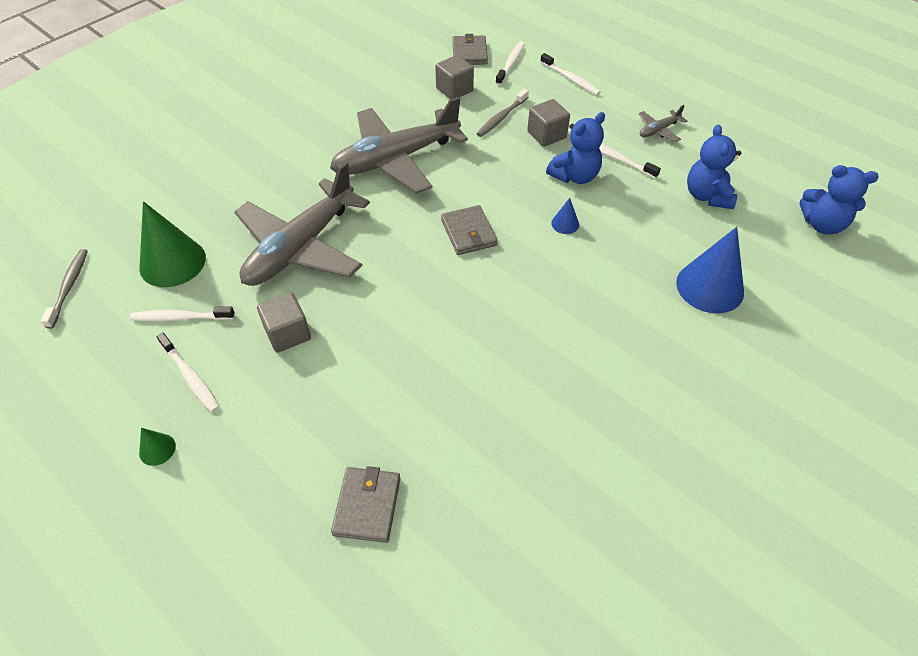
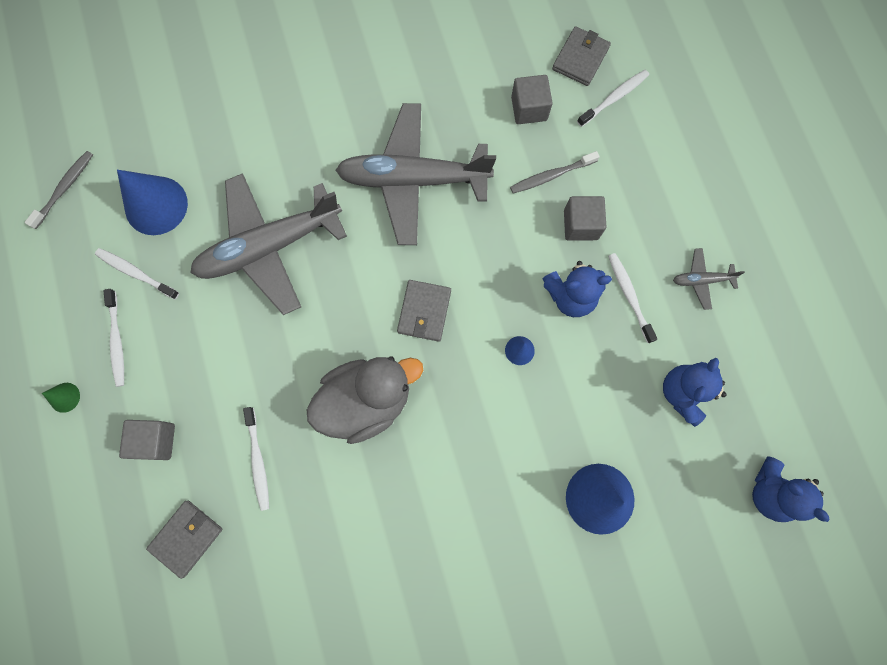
camera: 30 degrees right, 25 degrees up
green cone [139,201,206,287] -> blue cone [117,170,188,235]
grey cube [257,293,311,353] -> grey cube moved to [119,420,175,460]
white toothbrush [540,53,601,95] -> white toothbrush moved to [243,407,269,511]
none -> grey duck [307,357,423,444]

